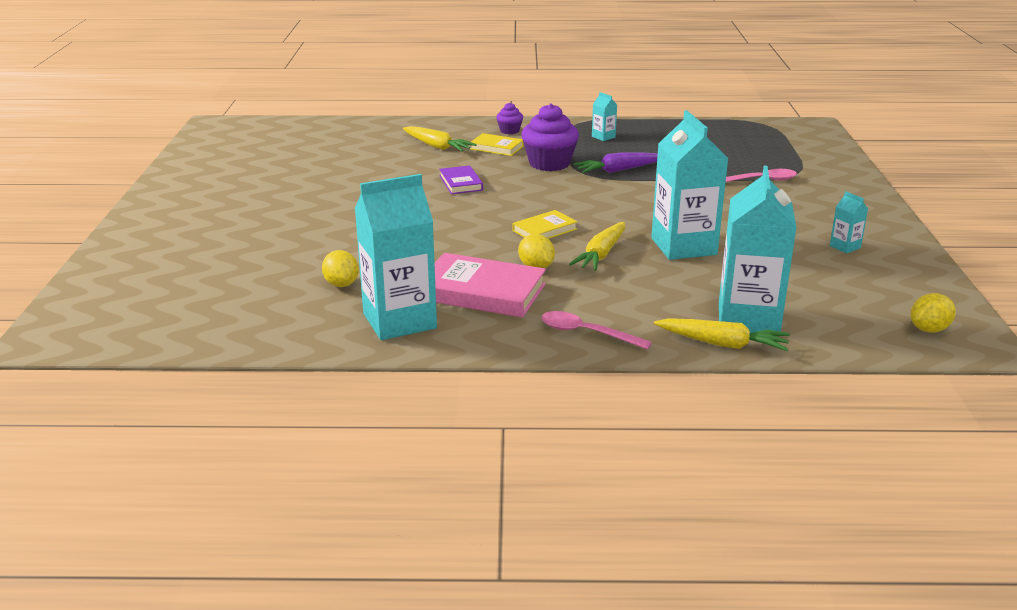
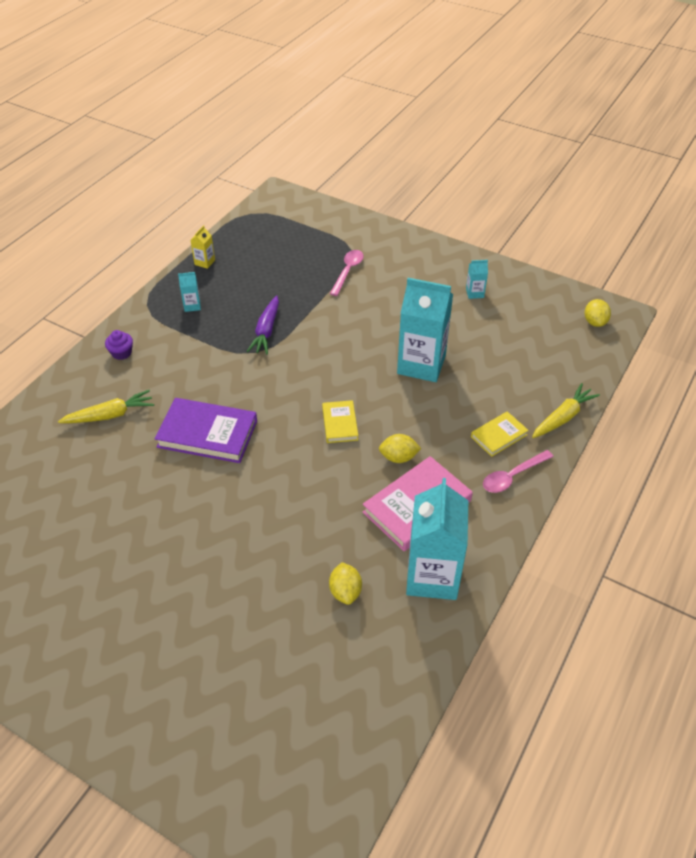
camera: 60 degrees left, 20 degrees up
yellow lemon [322,250,359,287] -> yellow lemon turned 75 degrees clockwise [329,562,362,605]
purple book [439,165,483,194] -> purple book [154,398,257,463], size x1.81
yellow book [470,133,524,156] -> yellow book moved to [471,411,529,457]
purple cupcake [522,103,579,171] -> none
yellow carrot [569,222,625,271] -> none
turquoise carton [719,166,797,333] -> none
none -> yellow carton [190,225,215,269]

